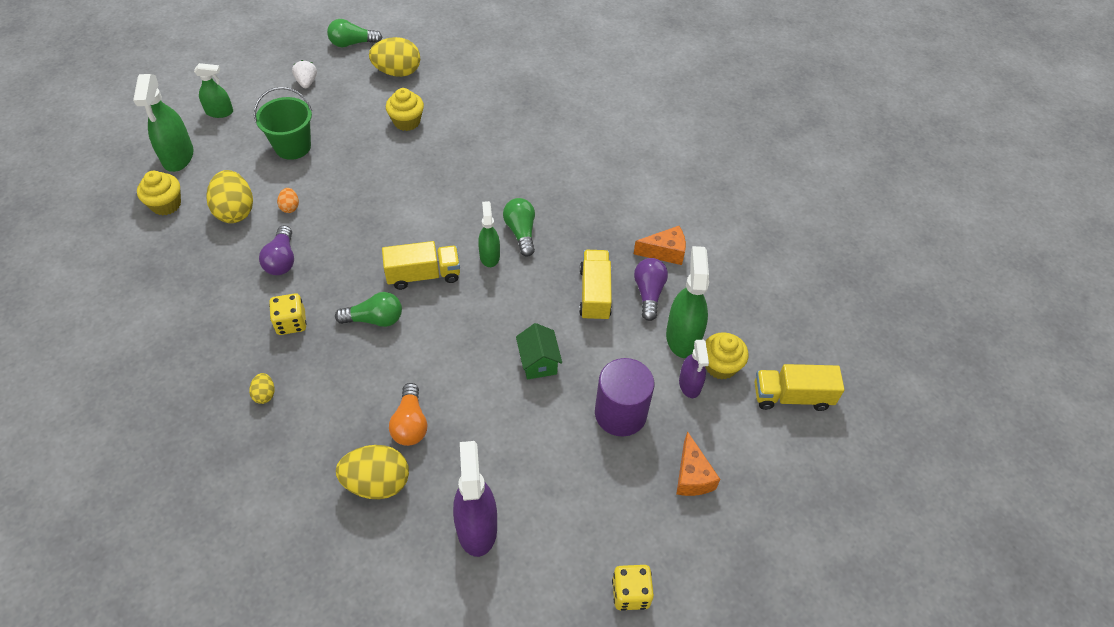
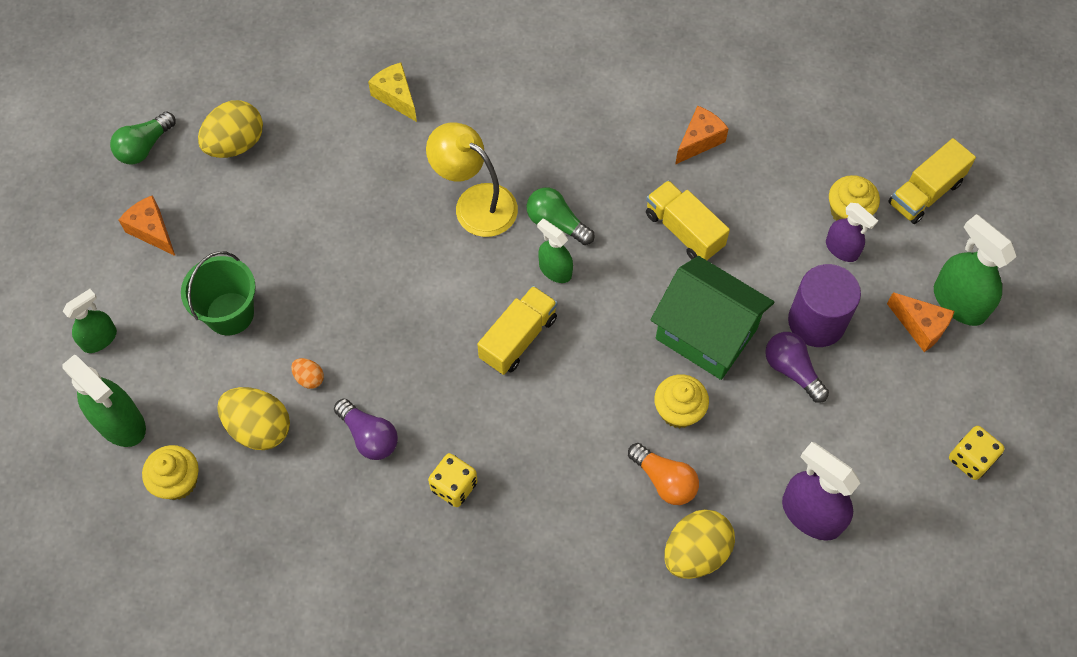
camera: 40 degrees left, 10 degrees up
yellow egg [249,373,274,404] -> none
white strawberry [292,60,317,88] -> orange cheese [119,195,175,256]
green light bulb [335,292,402,327] -> none
yellow cupcake [386,88,424,131] -> yellow cupcake moved to [654,374,709,428]
green house [516,323,562,380] -> green house [651,256,774,380], size x1.95
purple light bulb [634,258,668,321] -> purple light bulb moved to [765,332,829,403]
green spray bottle [666,246,709,358] -> green spray bottle moved to [934,214,1016,326]
none -> yellow cheese [368,63,417,122]
none -> yellow lamp [426,122,518,237]

